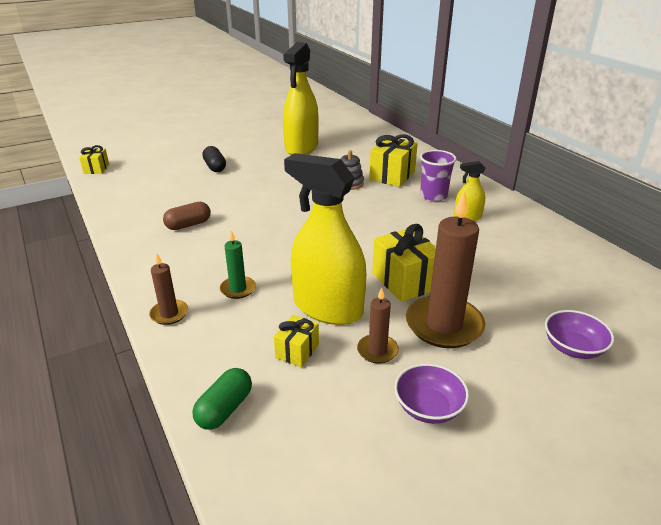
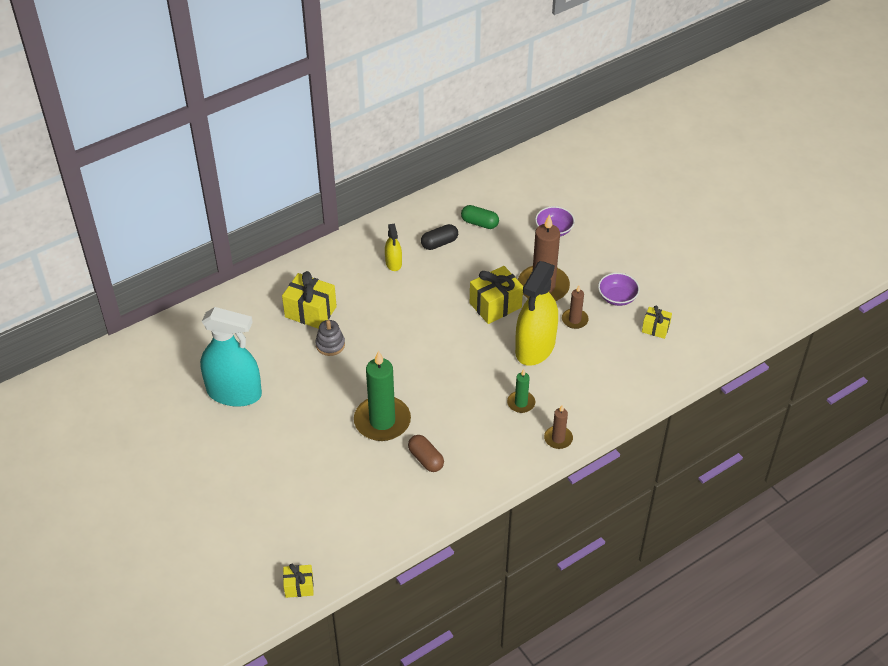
camera: 95 degrees left, 15 degrees up
green capsule [192,368,252,430] -> green capsule moved to [461,205,499,229]
black capsule [202,146,226,172] -> black capsule moved to [421,224,458,250]
yellow gift [274,315,319,367] -> yellow gift moved to [642,306,672,339]
yellow spray bottle [283,42,319,155] -> turquoise spray bottle [200,307,262,407]
purple cup [420,150,457,202] -> none
none -> green candle [354,351,411,441]

